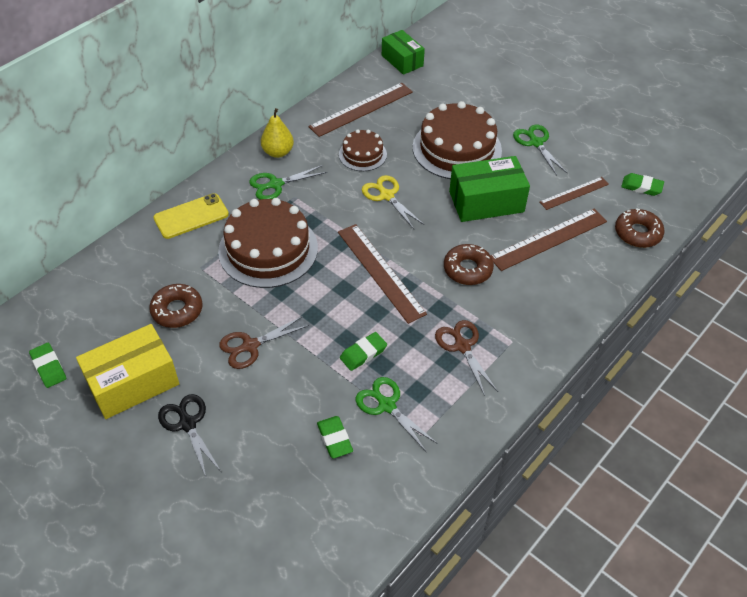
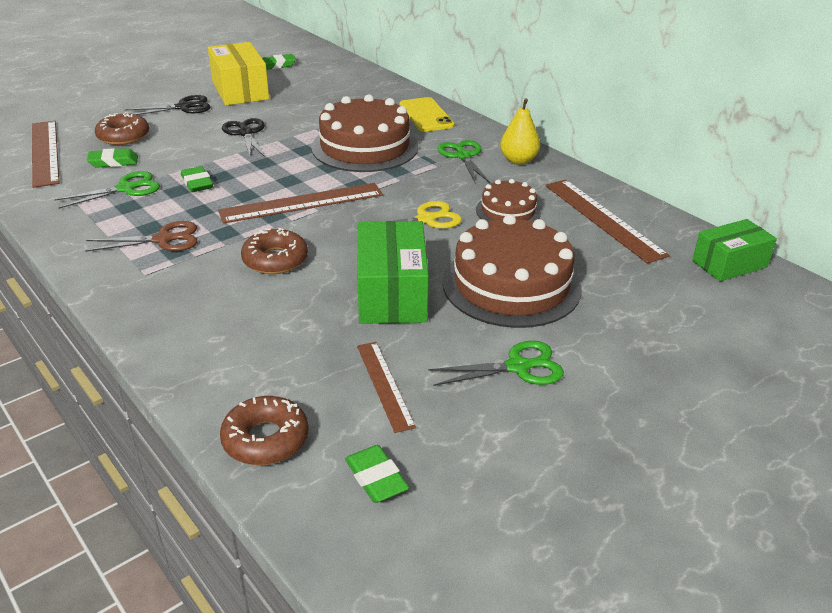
camera: 100 degrees right, 15 degrees down
brown donut [149,284,203,328] -> brown donut moved to [95,112,149,145]
brown scissors [219,316,309,369] -> black scissors [222,118,265,157]
brown ruler [490,209,607,271] -> brown ruler moved to [32,121,59,188]
green eraser [621,173,664,196] -> green eraser turned 60 degrees counterclockwise [345,445,409,503]

